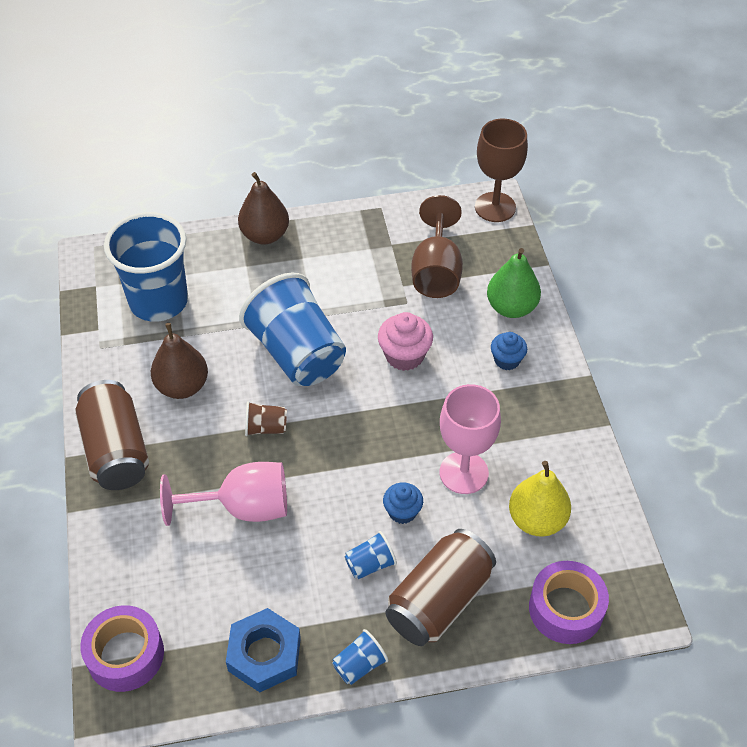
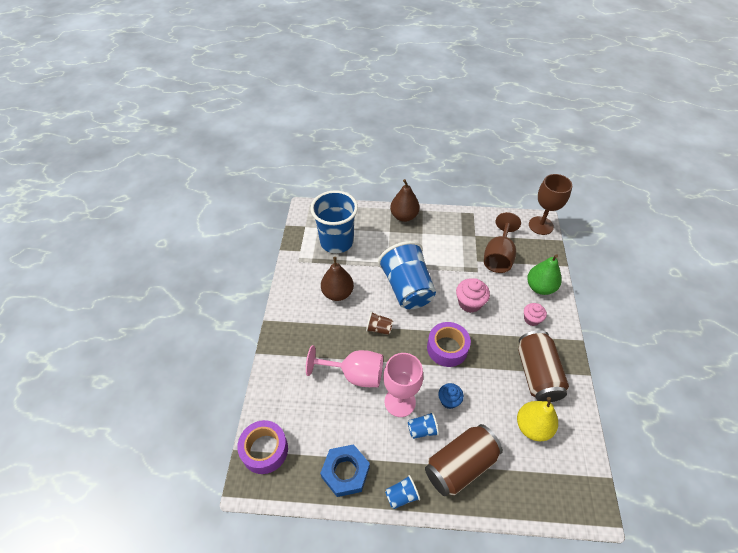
camera: 15 degrees right, 0 degrees up
brown can [75,380,149,490] -> brown can moved to [518,330,569,402]
pink goblet [440,384,501,494] -> pink goblet moved to [383,353,423,417]
blue cupcake [491,332,527,370] -> pink cupcake [524,303,547,326]
purple tape [529,561,609,644] -> purple tape moved to [427,322,471,367]

